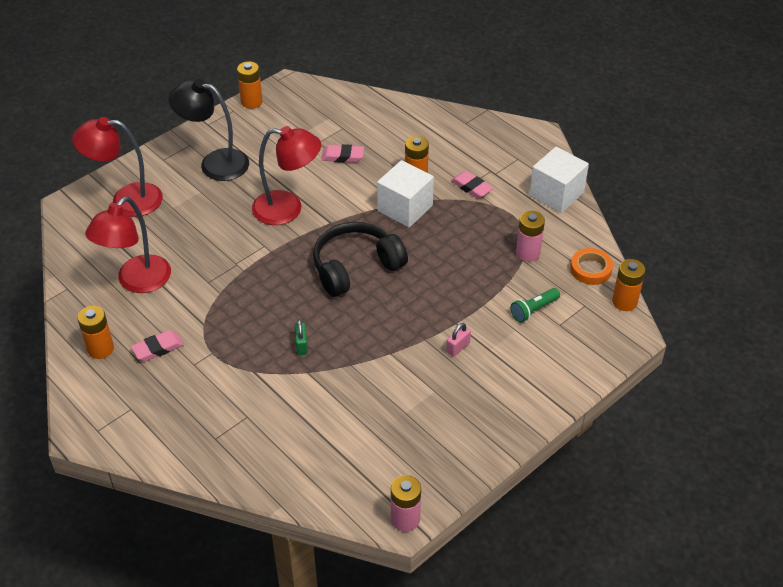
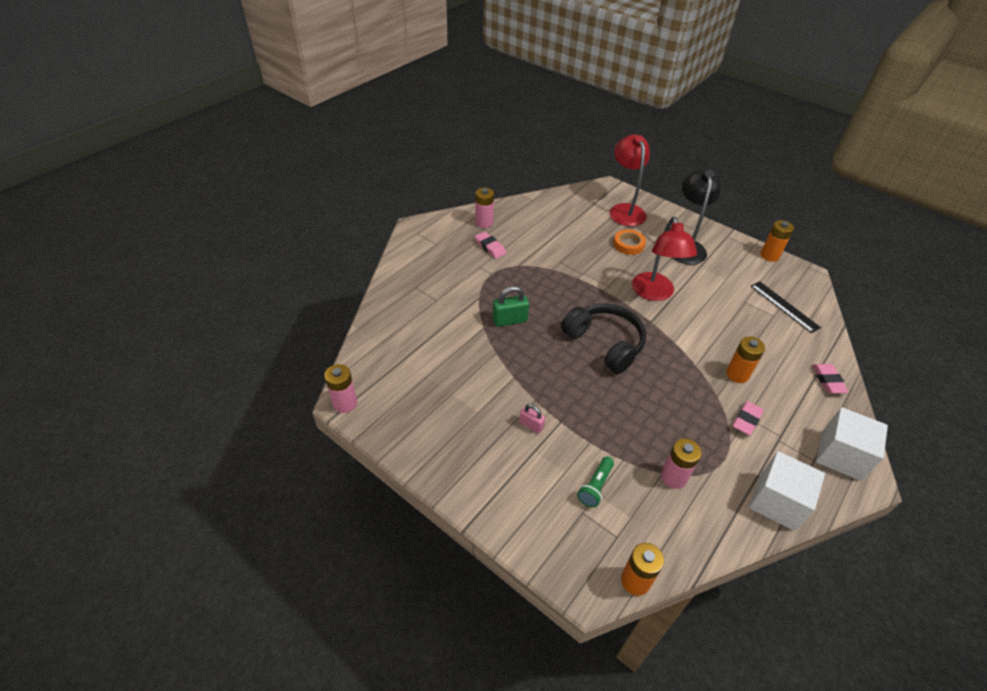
camera: 80 degrees right, 0 degrees up
orange battery [78,306,114,359] -> pink battery [475,187,494,228]
red lamp [85,197,171,293] -> none
green padlock [295,319,308,355] -> green padlock [493,286,529,327], size x1.60
pink eraser [321,144,364,163] -> pink eraser moved to [812,364,849,394]
white cube [377,160,434,228] -> white cube moved to [816,407,888,481]
green flashlight [510,288,560,322] -> green flashlight turned 105 degrees counterclockwise [577,457,614,508]
orange tape [570,248,613,285] -> orange tape moved to [613,229,646,255]
none -> black ruler [751,281,821,333]

